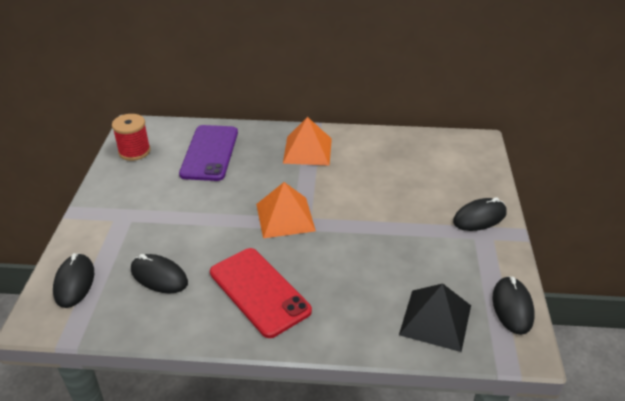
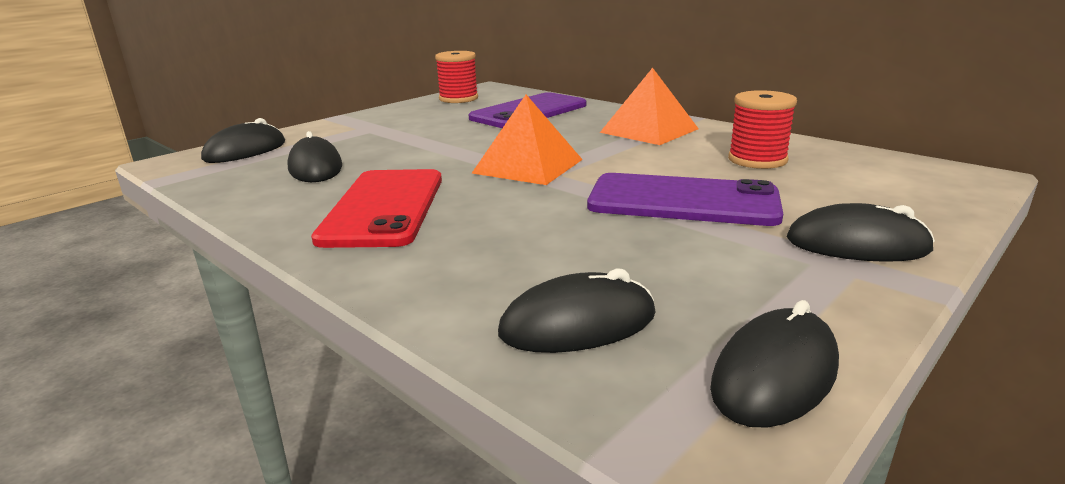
camera: 40 degrees right, 15 degrees down
black pyramid [399,284,471,352] -> black mouse [498,268,656,353]
none -> purple phone [587,173,783,226]
none -> red spool [728,90,797,169]

